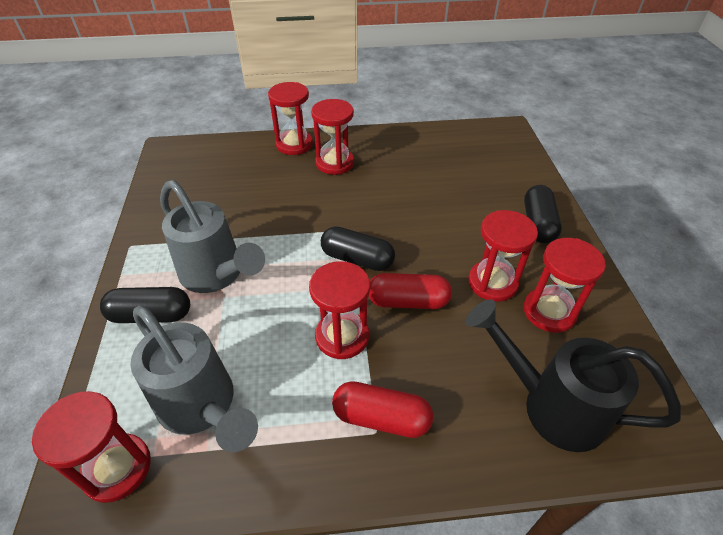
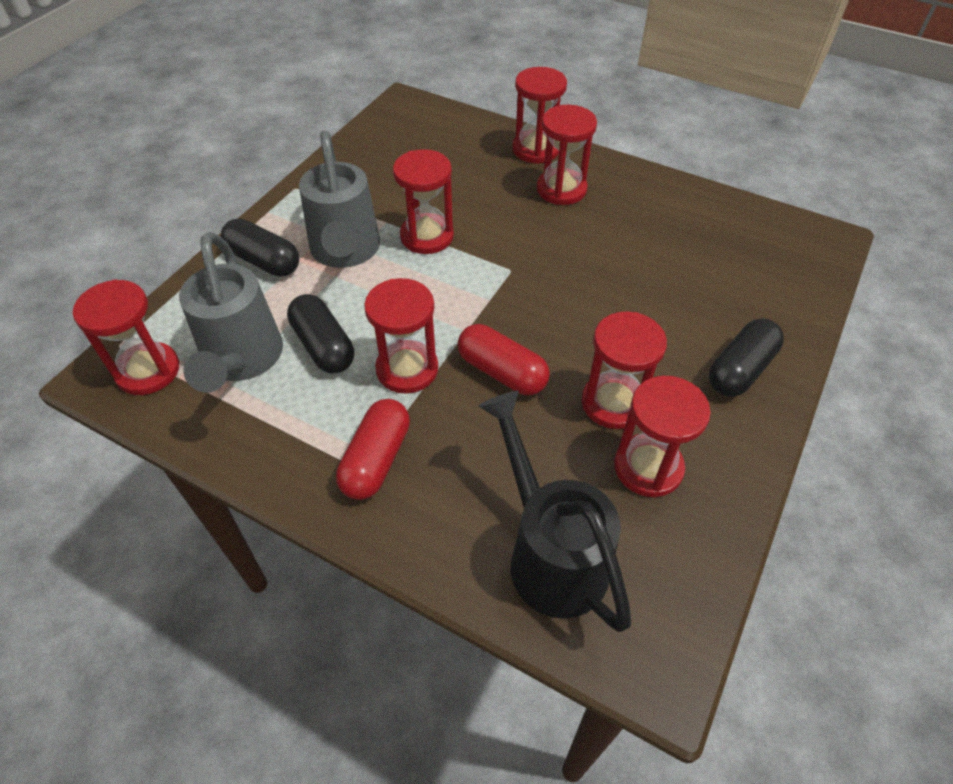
camera: 35 degrees right, 5 degrees up
black capsule [321,226,395,271] -> black capsule moved to [287,294,354,373]
red capsule [332,381,433,438] -> red capsule turned 60 degrees clockwise [336,399,410,500]
none -> red hourglass [393,149,454,254]

